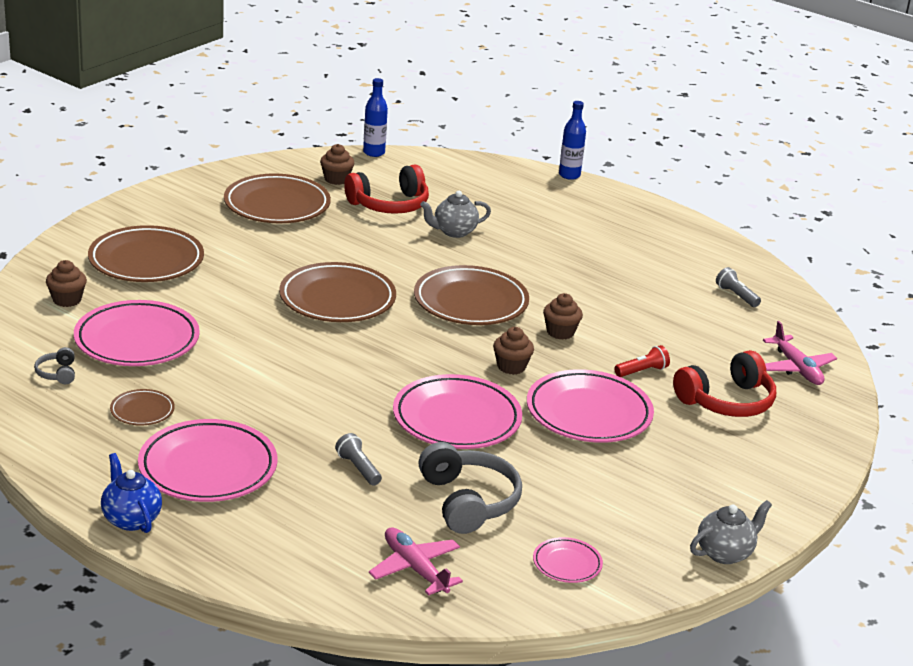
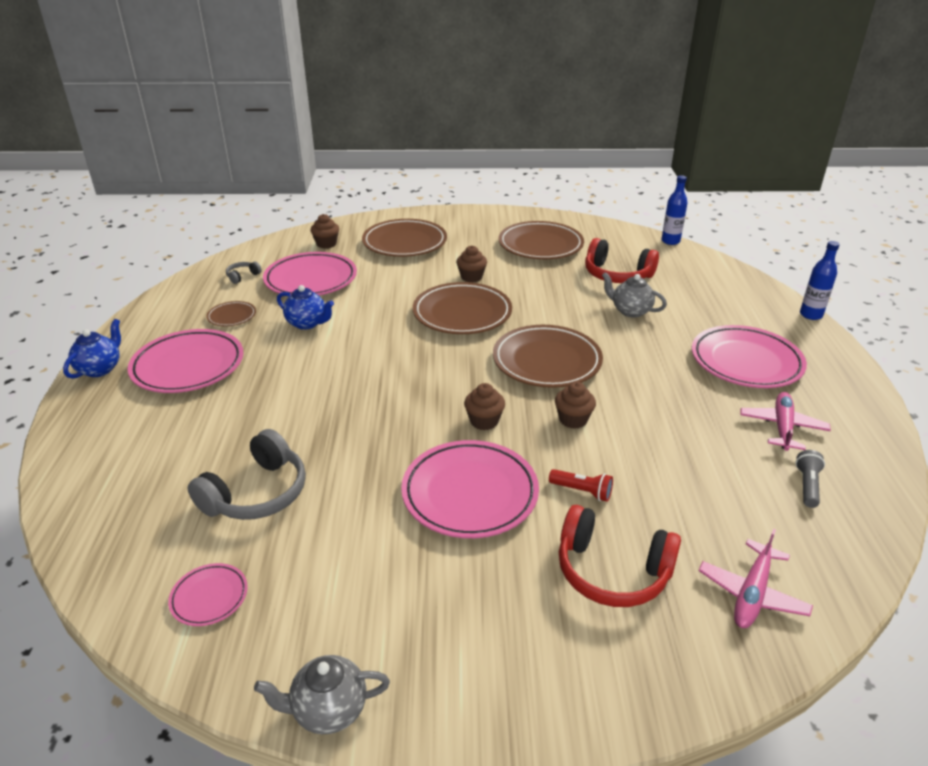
camera: 55 degrees right, 5 degrees up
brown cupcake [320,144,354,185] -> brown cupcake moved to [456,245,487,282]
grey flashlight [335,433,382,486] -> none
pink plane [369,527,463,595] -> pink plane moved to [740,392,831,451]
pink plate [393,374,522,449] -> pink plate moved to [692,325,807,388]
grey teapot [690,500,772,564] -> grey teapot turned 150 degrees clockwise [254,655,390,734]
none -> blue teapot [277,285,334,330]

